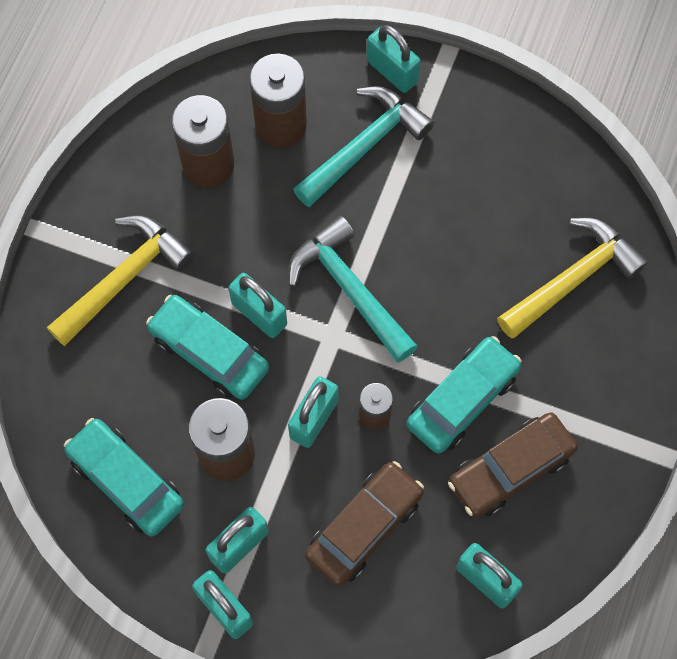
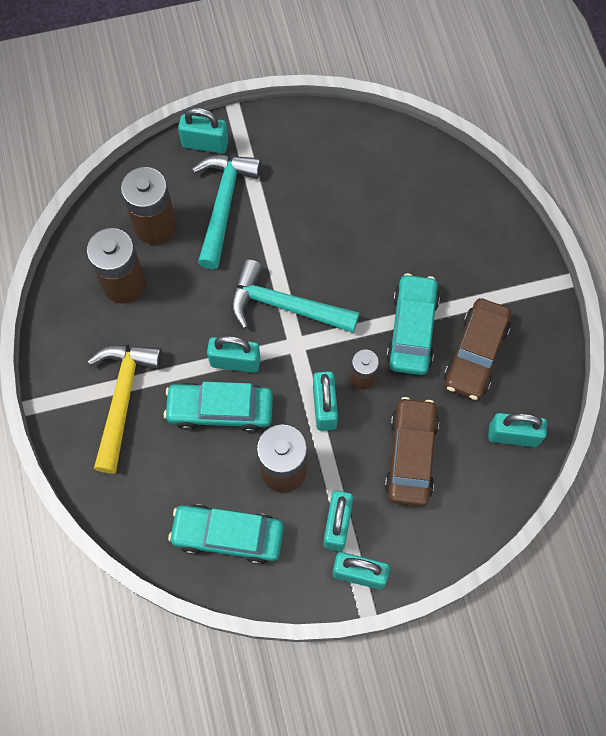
camera: 35 degrees left, 0 degrees up
yellow hammer [497,218,648,338] -> none

